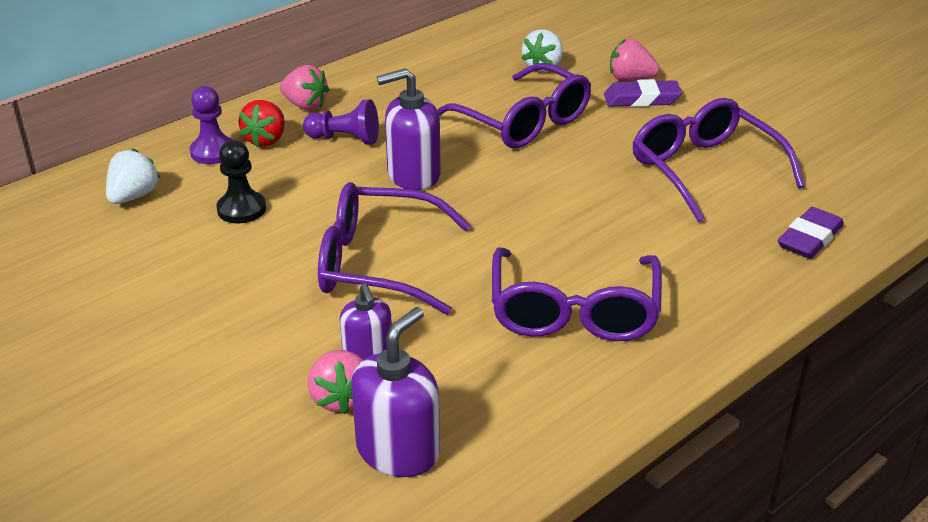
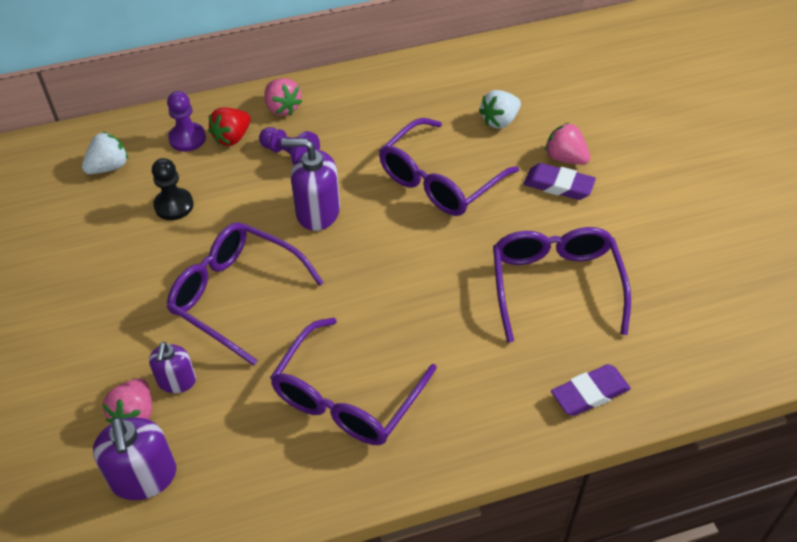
camera: 25 degrees right, 15 degrees up
purple soap dispenser [351,307,440,477] -> purple soap dispenser turned 105 degrees clockwise [93,417,176,500]
purple glasses [437,63,591,148] -> purple glasses turned 60 degrees clockwise [379,118,519,216]

